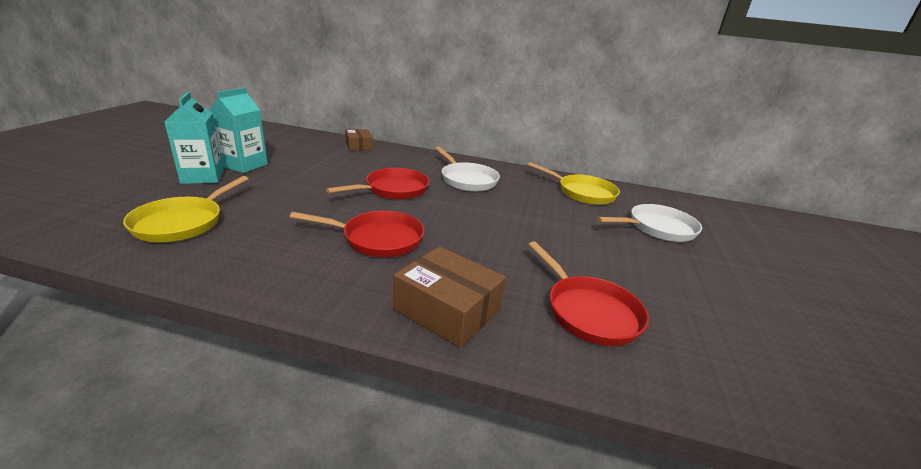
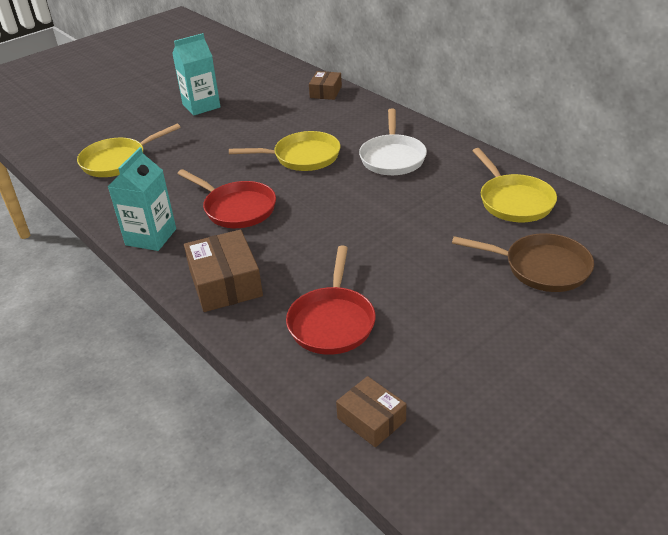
camera: 40 degrees right, 10 degrees up
turquoise carton [164,92,224,184] -> turquoise carton moved to [107,147,176,251]
red pan [326,168,429,200] -> yellow pan [229,131,340,171]
white pan [597,204,702,242] -> brown pan [452,233,594,292]
none -> brown box [336,376,406,448]

